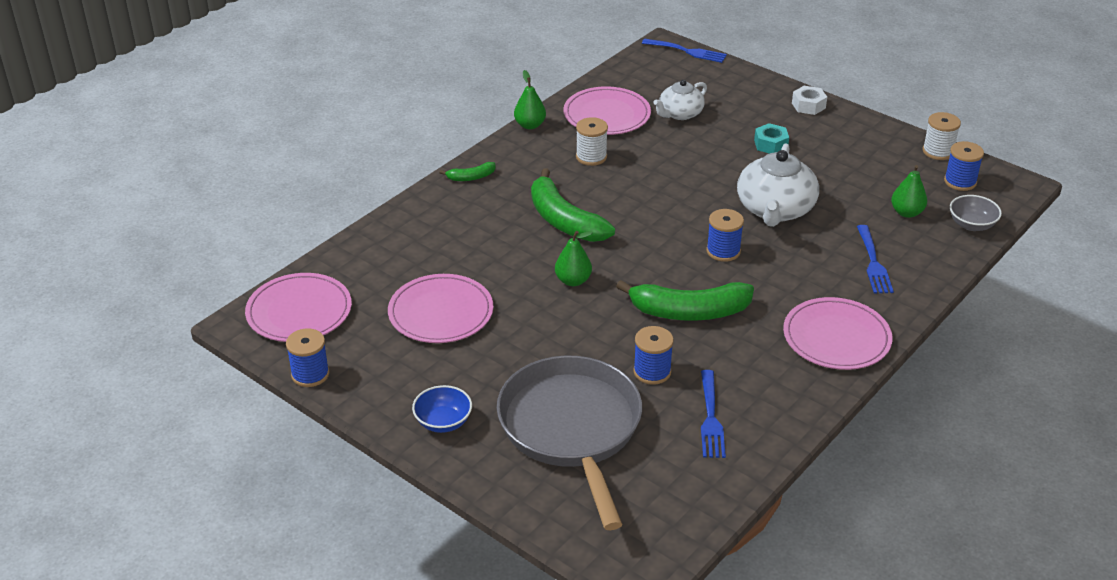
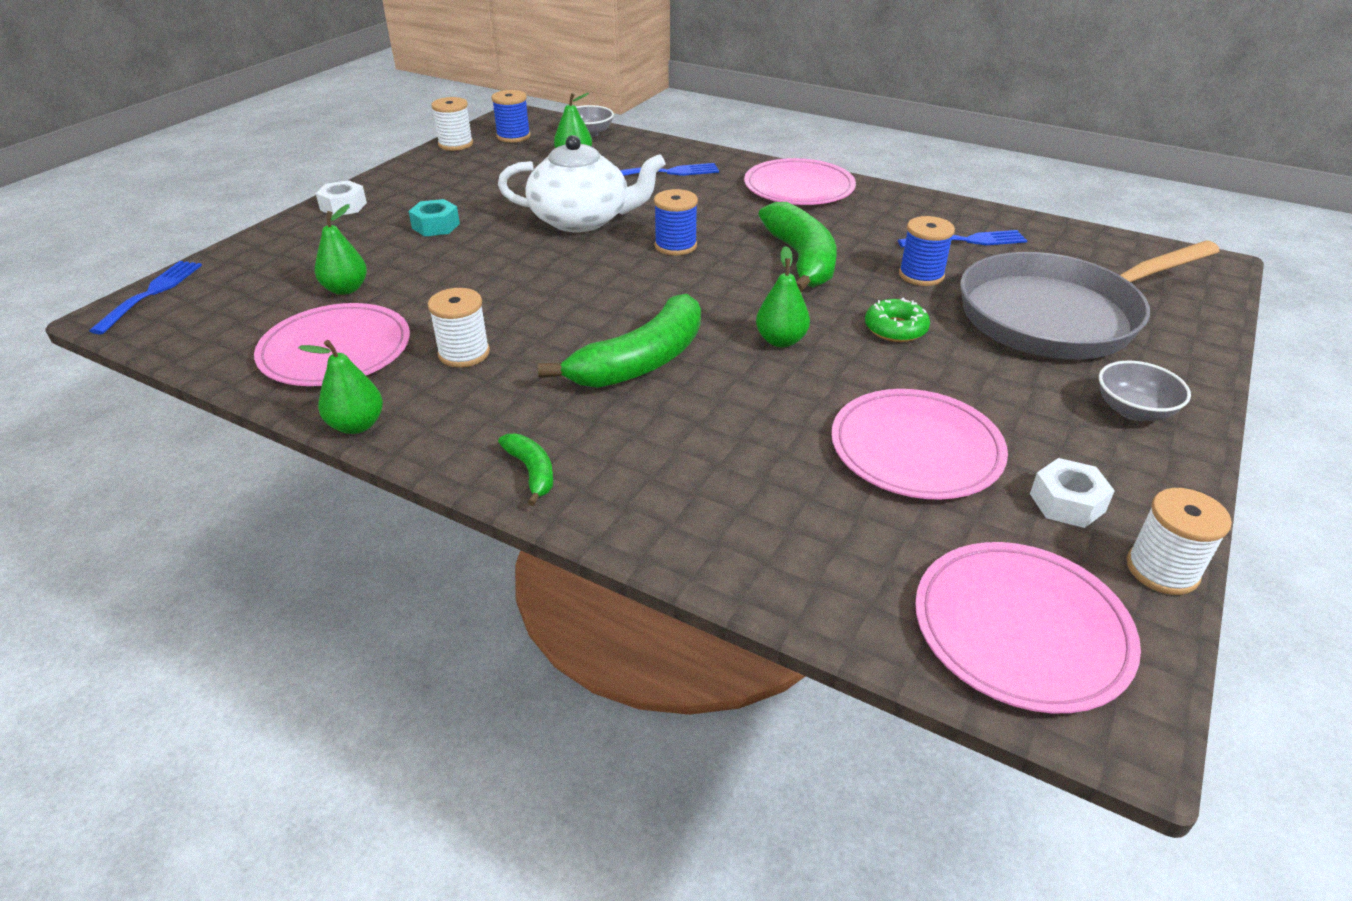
camera: 100 degrees left, 0 degrees up
blue spool [286,328,329,387] -> white spool [1127,488,1232,595]
blue bowl [412,385,472,433] -> grey bowl [1099,361,1191,421]
white teapot [653,80,707,120] -> green pear [315,204,367,295]
none -> green donut [865,298,930,342]
none -> white nut [1030,458,1115,528]

